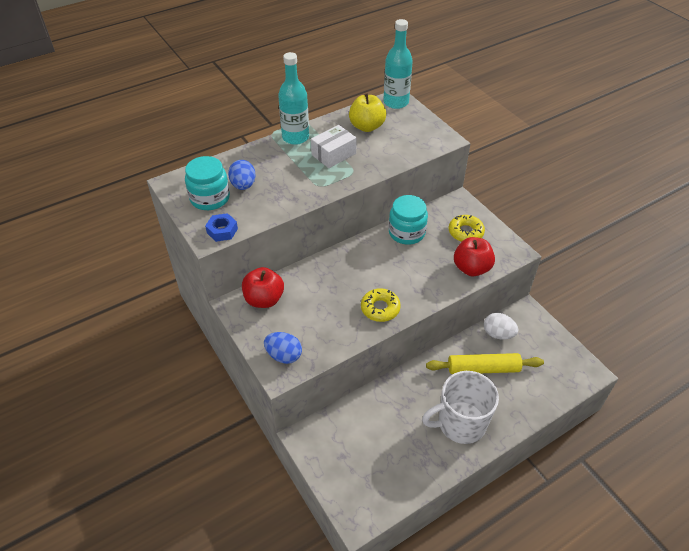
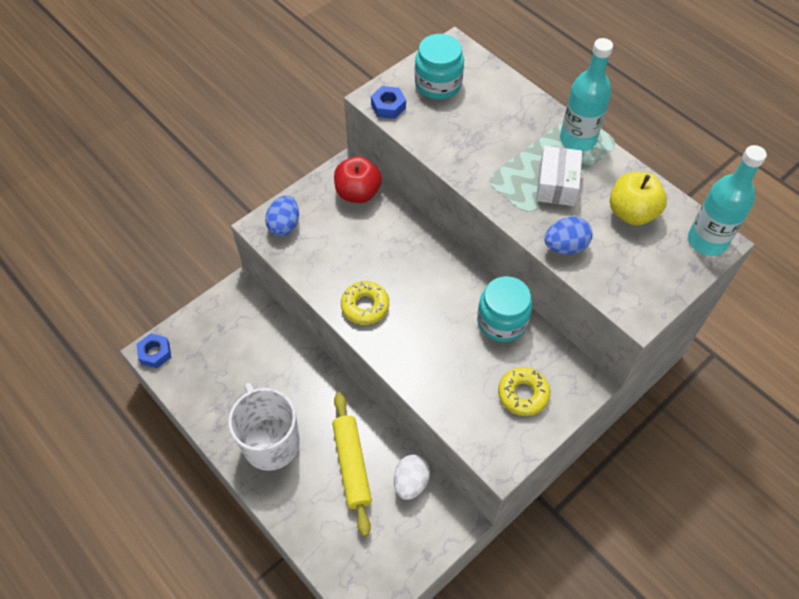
camera: 80 degrees right, 10 degrees up
blue egg [228,160,256,190] -> blue egg moved to [544,217,592,254]
white box [311,125,357,168] -> white box turned 60 degrees clockwise [536,146,582,206]
red apple [454,237,495,276] -> none
none -> blue nut [137,333,171,368]

